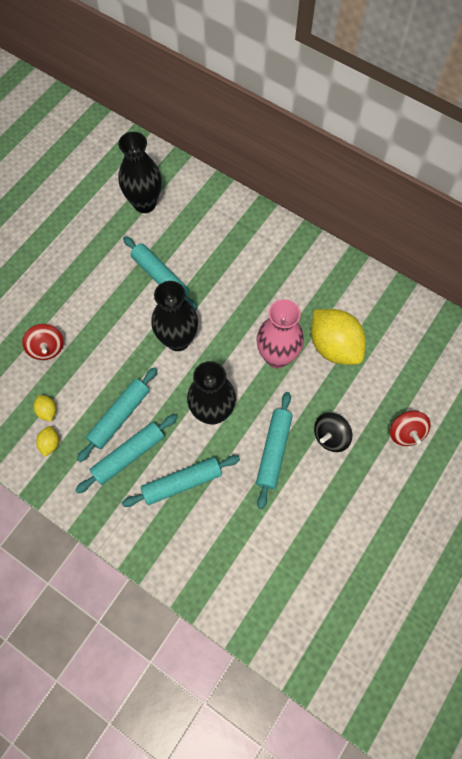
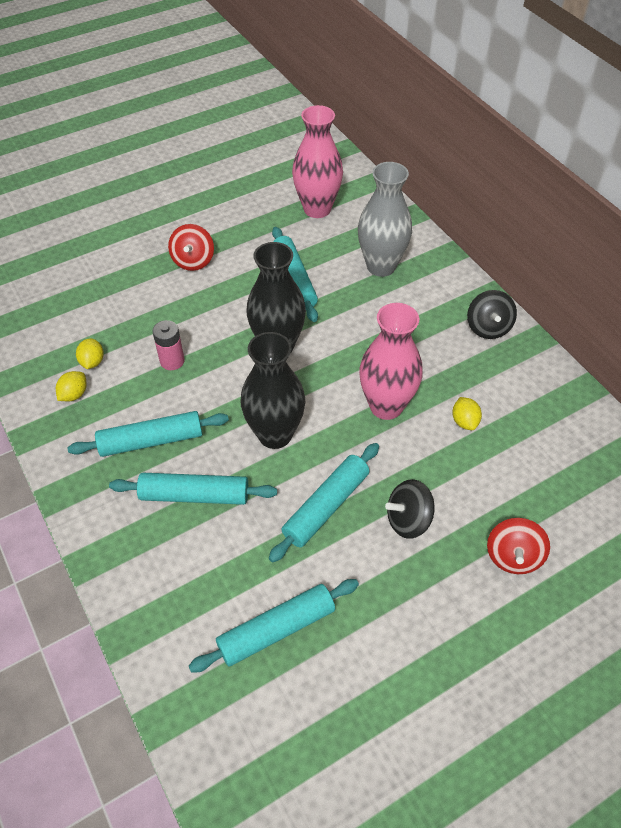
camera: 25 degrees right, 15 degrees down
red spinning top [22,324,64,360] -> red spinning top moved to [168,224,214,271]
turquoise rolling pin [77,367,157,462] -> turquoise rolling pin moved to [189,579,359,672]
black vase [118,132,162,213] -> pink vase [292,105,343,218]
yellow lemon [311,309,366,365] -> yellow lemon [452,397,482,430], size x0.42
none -> pink battery [153,320,185,370]
none -> grey vase [358,162,412,277]
none -> black spinning top [467,290,517,339]

